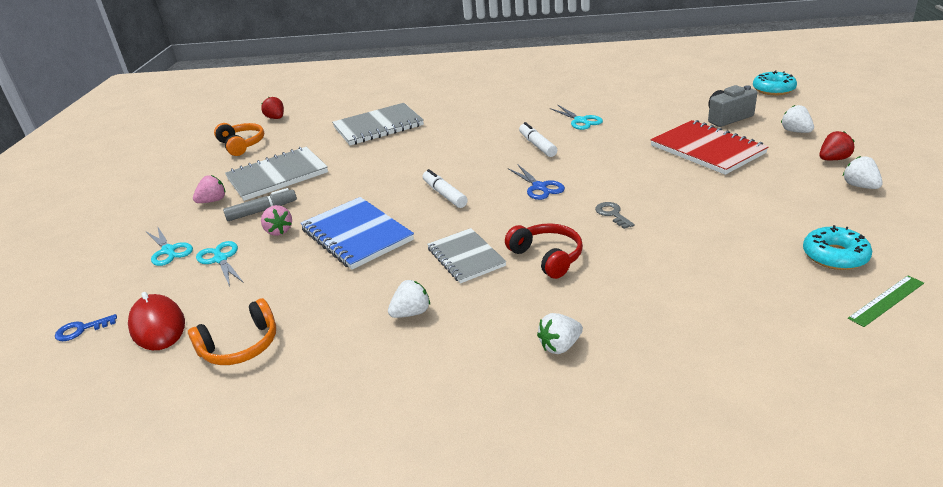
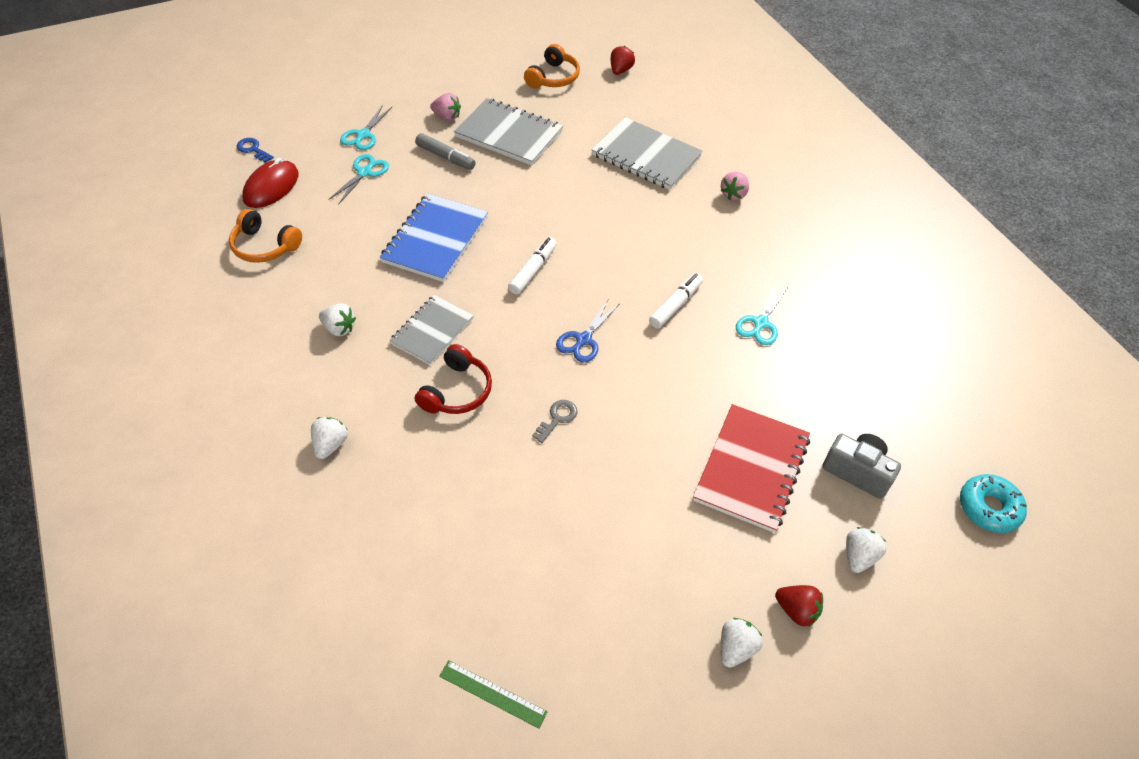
camera: 55 degrees right, 20 degrees up
pink strawberry [261,205,292,236] -> pink strawberry moved to [721,172,749,200]
white strawberry [537,313,583,354] -> white strawberry turned 75 degrees clockwise [311,417,348,459]
turquoise donut [803,225,872,270] -> none

